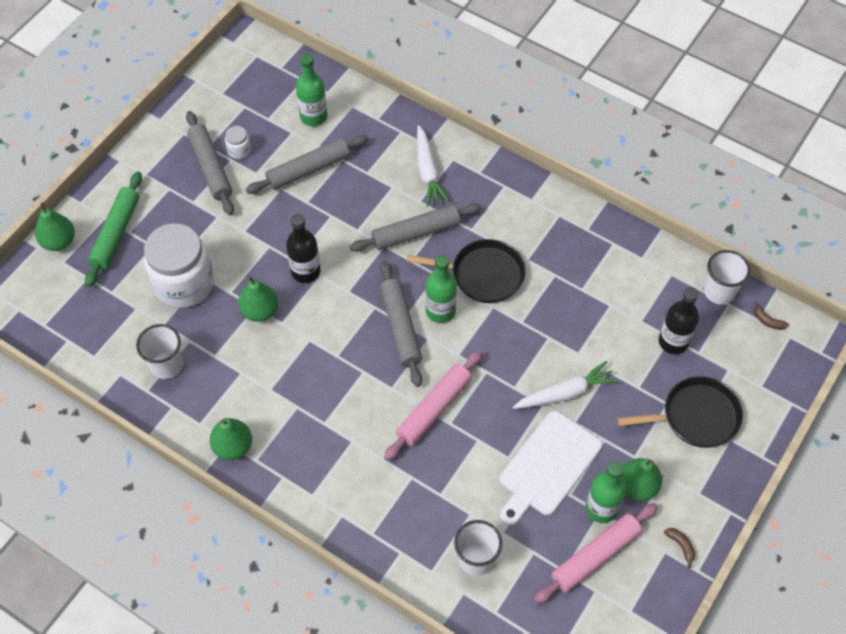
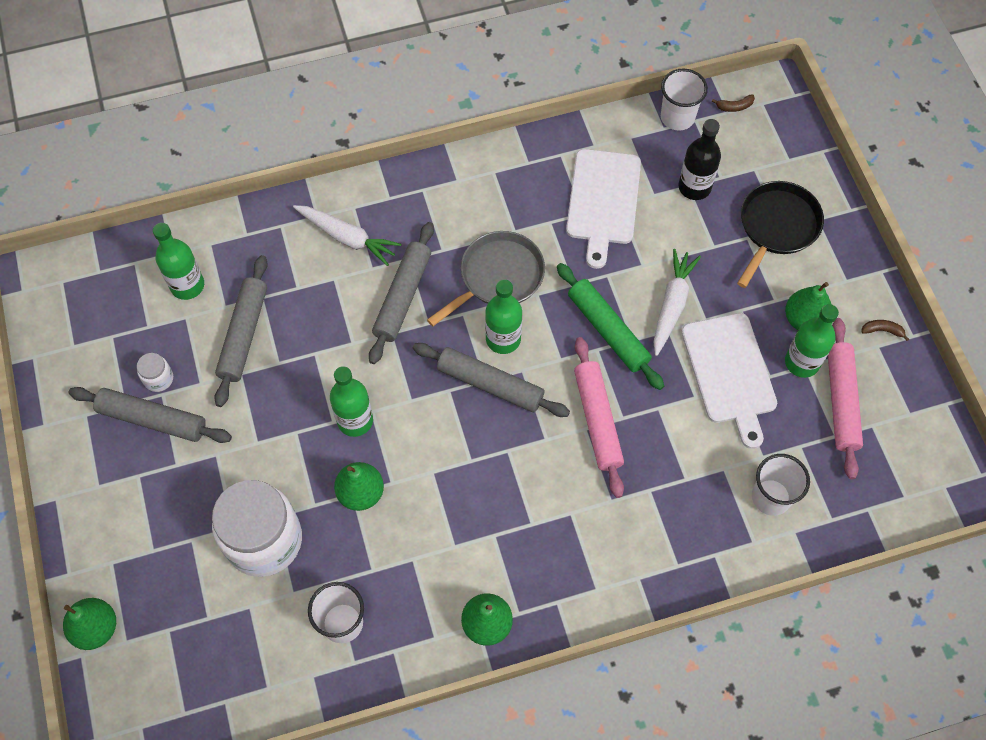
camera: 50 degrees left, 5 degrees up
green rolling pin [85,171,142,287] -> green rolling pin moved to [557,263,664,390]
black bottle [286,214,321,283] -> green bottle [330,366,373,437]
black pan [406,239,526,303] -> grey pan [427,231,545,326]
none -> white cutting board [566,149,641,269]

